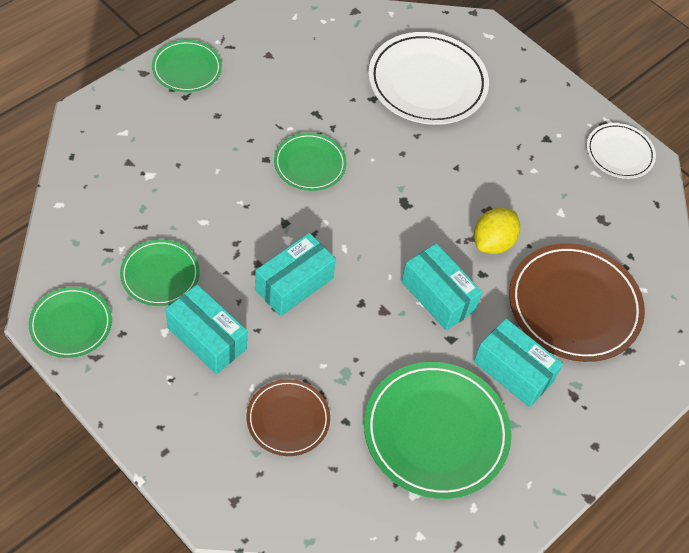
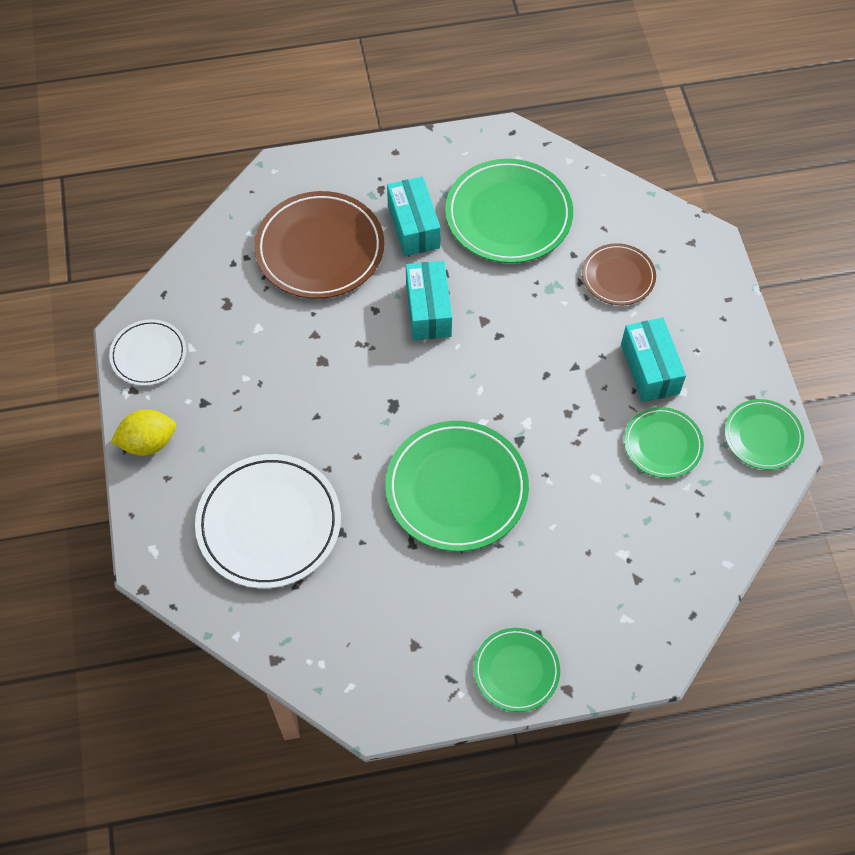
camera: 140 degrees left, 5 degrees up
turquoise box [255,233,336,316] -> none
green plate [274,133,347,191] -> green plate [385,421,529,552], size x1.77
yellow lemon [474,208,520,254] -> yellow lemon moved to [110,409,176,456]

